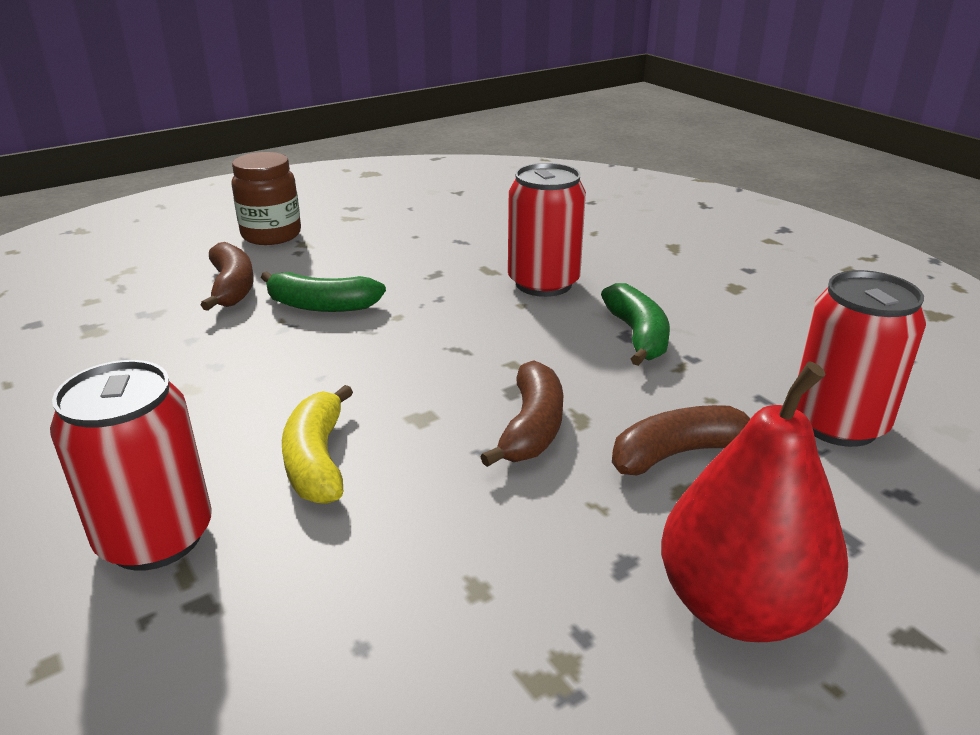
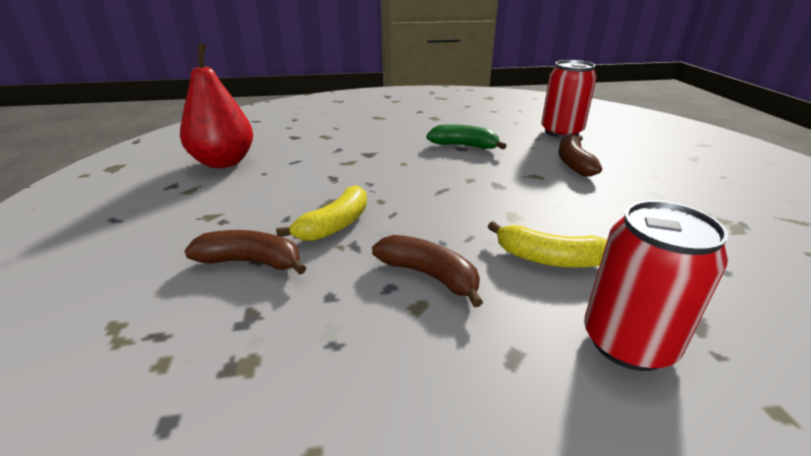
camera: 65 degrees left, 0 degrees up
brown jar [231,152,301,245] -> none
green banana [261,271,386,312] -> yellow banana [276,185,367,241]
brown banana [480,360,564,467] -> brown banana moved to [372,235,483,308]
red can [508,163,586,297] -> none
red pear [661,361,848,642] -> red pear moved to [180,43,253,168]

